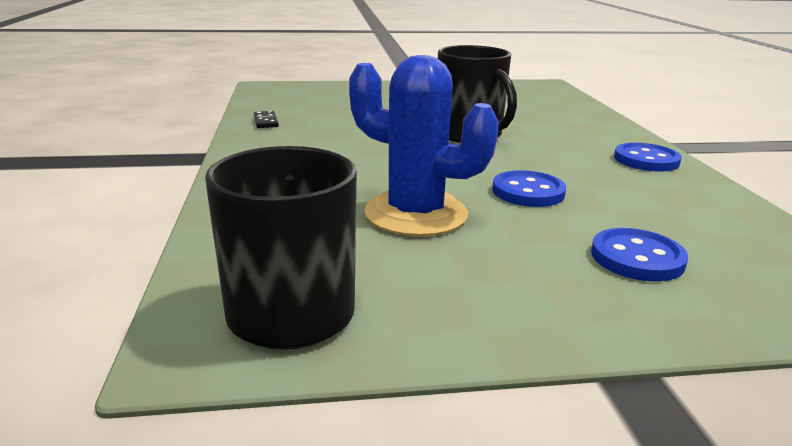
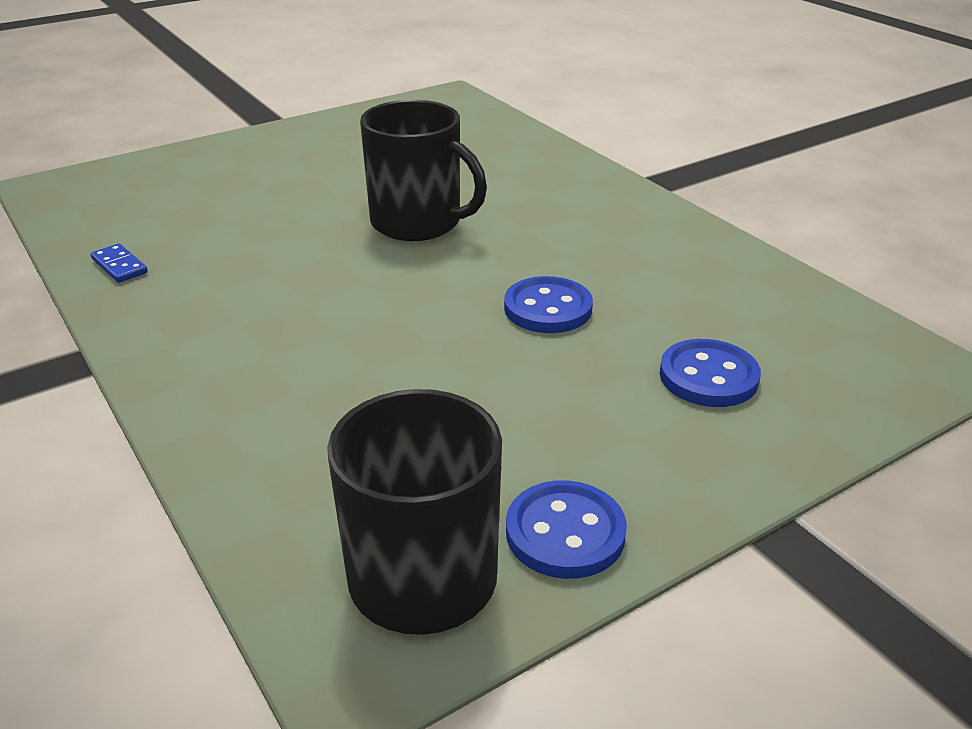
camera: 25 degrees left, 10 degrees up
black domino [254,111,279,128] -> blue domino [90,244,148,283]
blue cactus [349,55,499,236] -> none
blue button [614,143,682,171] -> blue button moved to [506,480,627,579]

